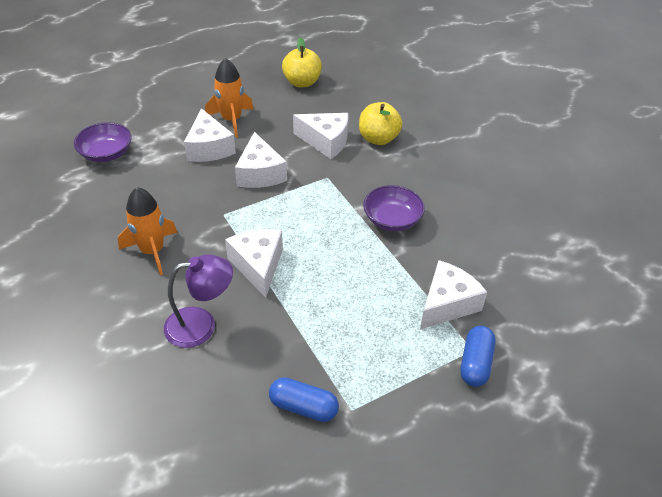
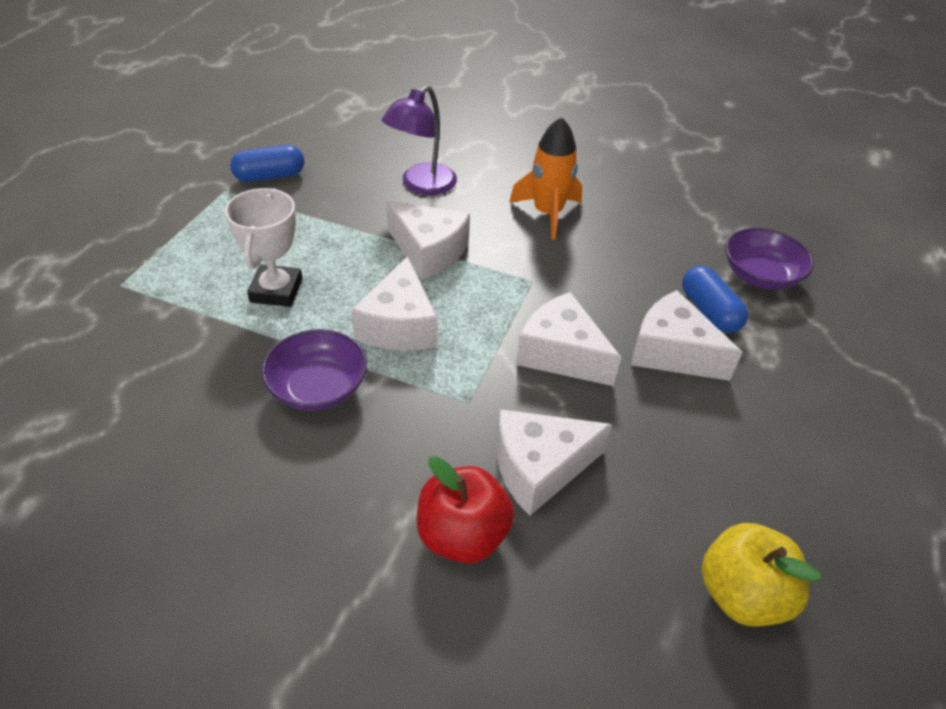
camera: 140 degrees right, 0 degrees up
orange rocket [205,58,253,137] -> none
yellow apple [359,102,402,145] -> red apple [417,456,514,564]
white cheese [420,260,487,329] -> white cheese moved to [351,256,438,351]
blue capsule [461,326,495,387] -> blue capsule moved to [682,266,748,333]
none -> white trophy [225,188,302,307]

